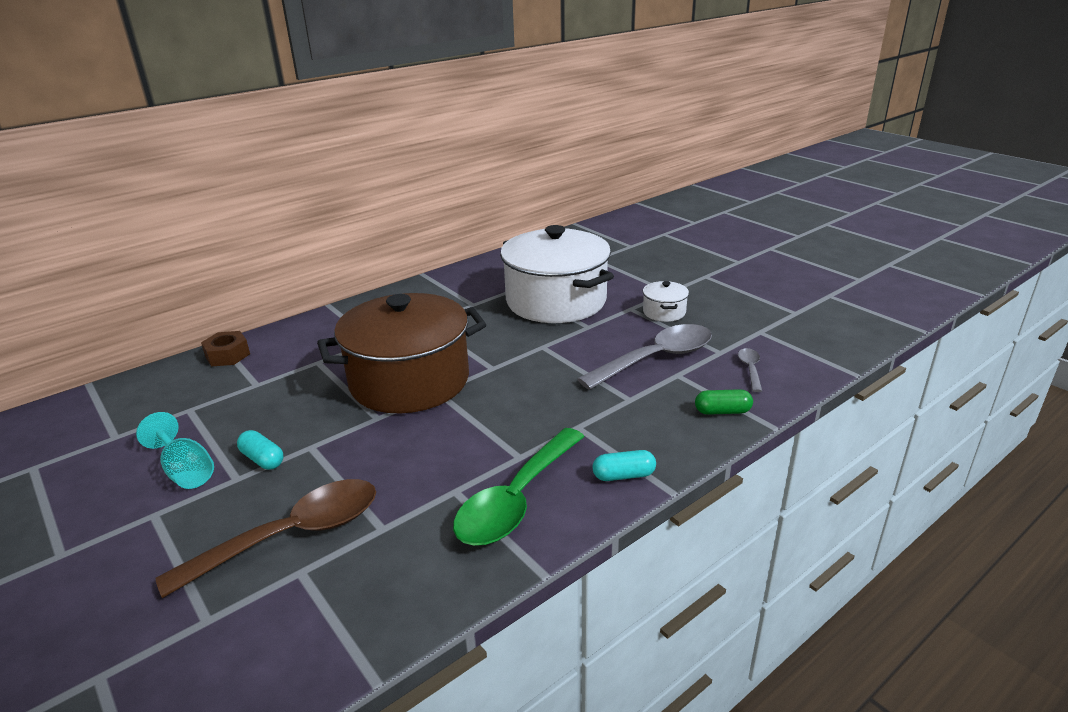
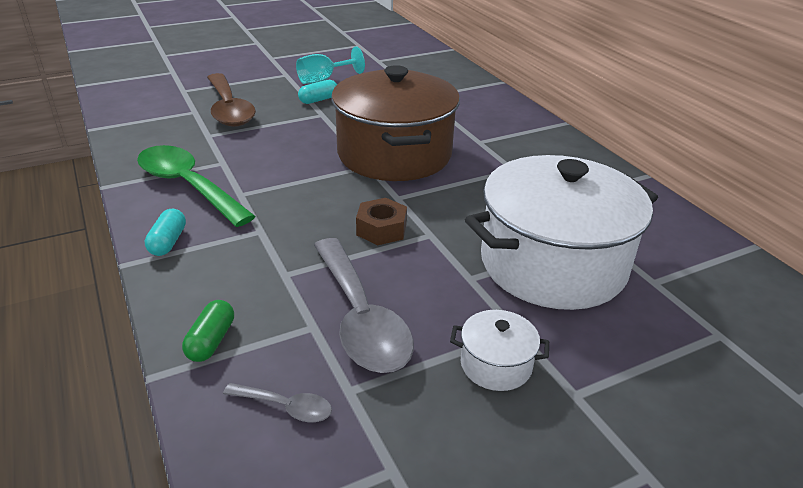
camera: 100 degrees right, 5 degrees up
brown nut [201,331,250,366] -> brown nut moved to [356,198,407,245]

